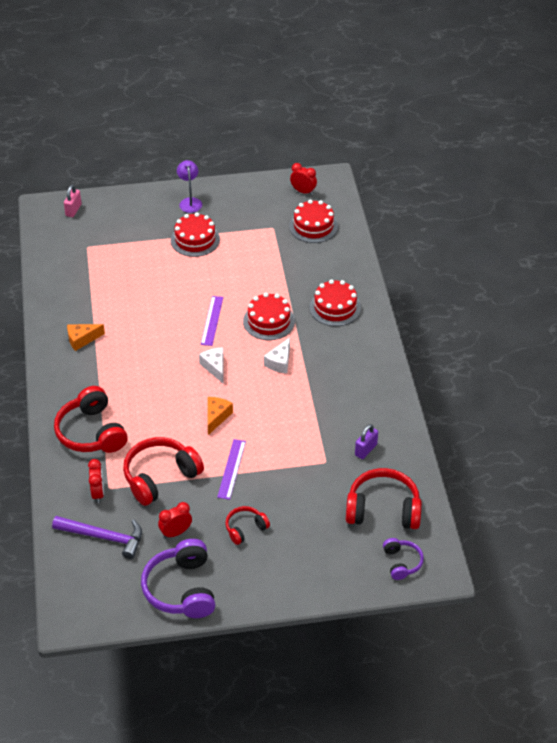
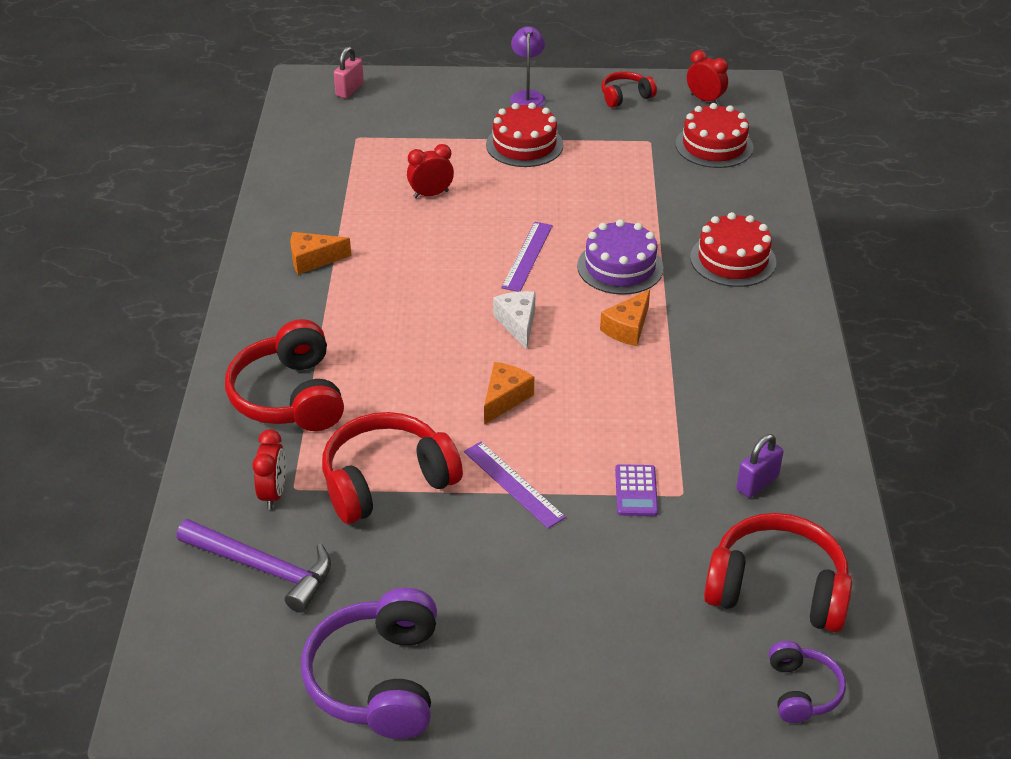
camera: 10 degrees right, 5 degrees down
red clock [158,502,192,539] -> red clock moved to [407,144,454,198]
purple ruler [217,439,246,500] -> purple ruler turned 60 degrees counterclockwise [464,441,566,529]
red headphones [225,506,270,545] -> red headphones moved to [601,71,657,108]
red cake [243,293,295,340] -> purple cake [577,219,664,295]
white cheese [264,337,290,373] -> orange cheese [600,289,650,346]
none -> purple calculator [615,464,658,516]

